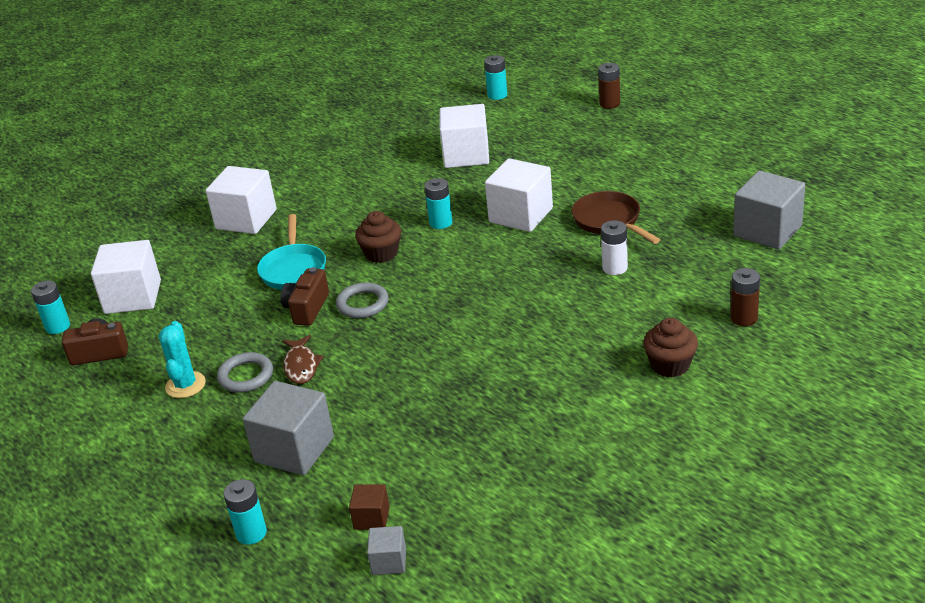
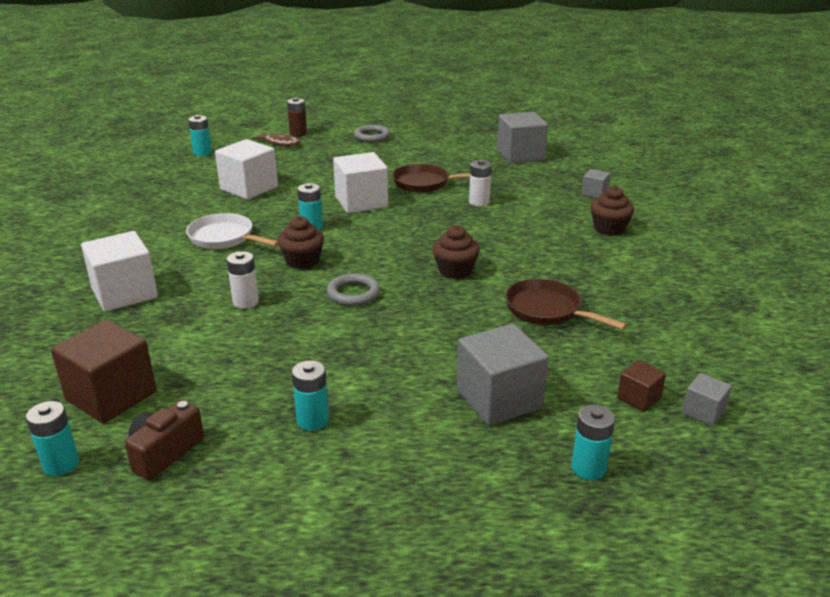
camera: 55 degrees left, 5 degrees down
white cube [91,240,161,314] -> brown cube [51,320,157,424]
turquoise cactus [159,321,206,398] -> turquoise battery [292,360,329,431]
grey ring [217,352,273,393] -> grey ring moved to [354,125,390,142]
turquoise pan [257,214,326,290] -> white battery [227,251,259,309]
brown camera [280,267,329,326] -> none
brown fish [282,335,324,384] -> brown fish moved to [252,132,300,146]
brown battery [730,268,760,326] -> grey cube [582,169,610,198]
none -> white pan [186,213,278,249]
none -> brown cupcake [433,225,480,279]
none -> brown pan [505,278,627,330]

